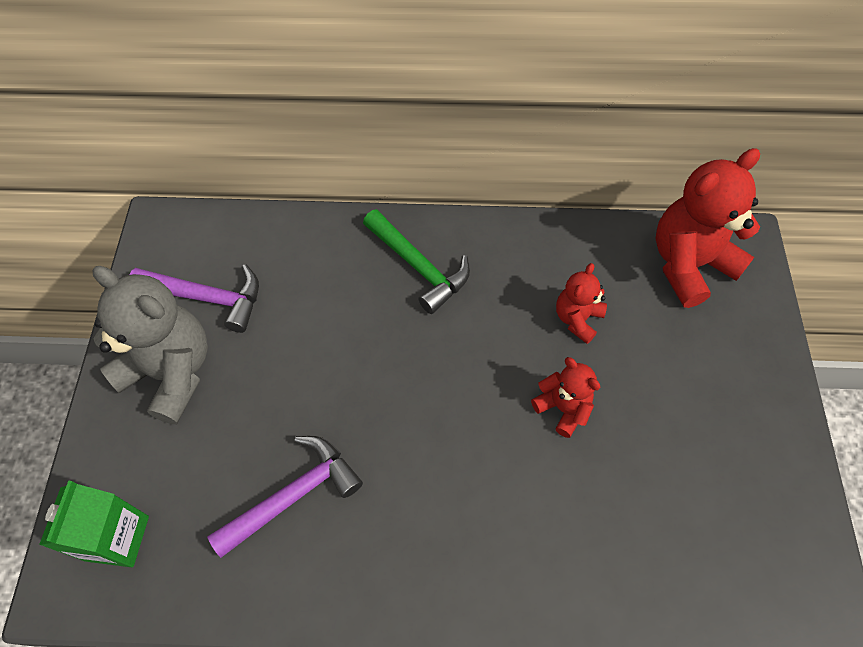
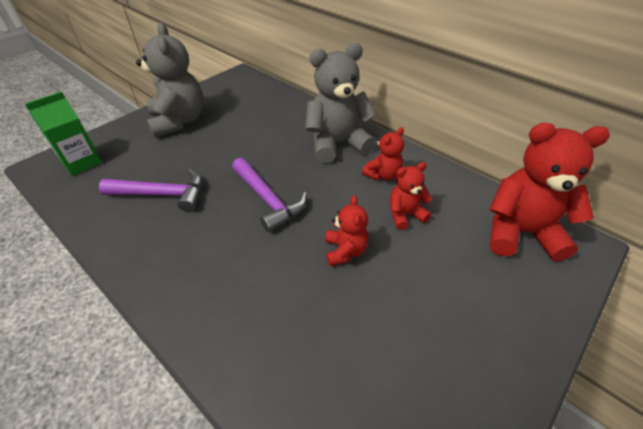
camera: 40 degrees right, 15 degrees down
purple hammer [130,264,259,333] -> purple hammer moved to [232,158,307,233]
green hammer [363,209,470,314] -> grey teddy bear [306,43,377,163]
none -> red teddy bear [362,127,404,181]

